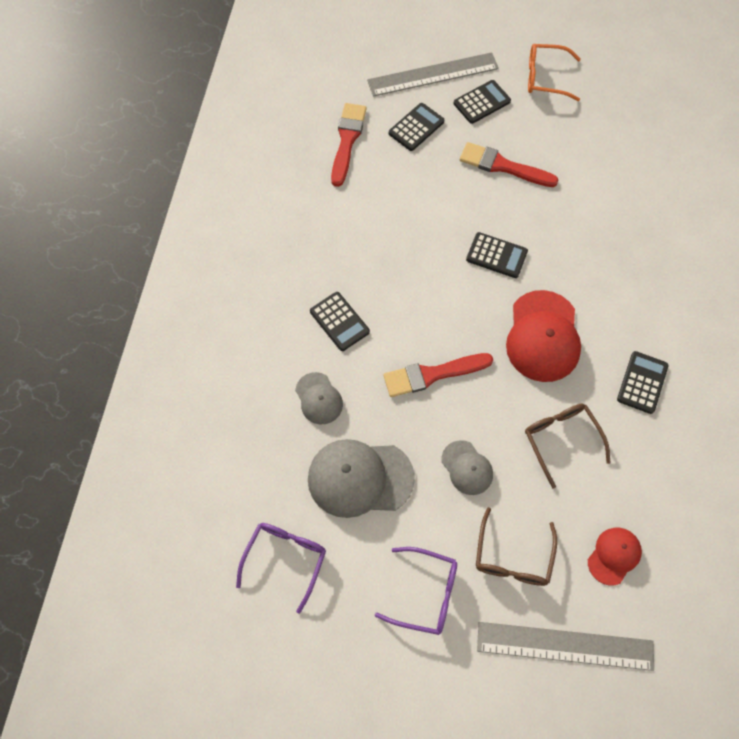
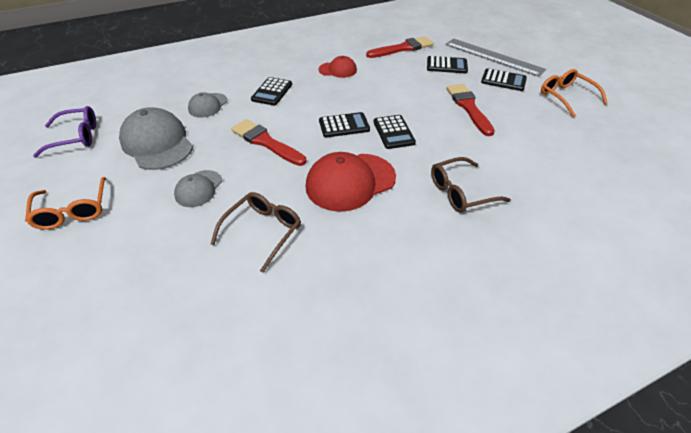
camera: 55 degrees right, 20 degrees down
purple glasses [375,547,457,635] -> orange glasses [25,177,106,230]
brown glasses [476,507,557,586] -> brown glasses moved to [431,157,511,213]
grey ruler [477,622,654,671] -> none
red cap [588,528,642,585] -> red cap moved to [319,56,357,78]
black calculator [617,351,669,414] -> black calculator moved to [319,112,370,138]

